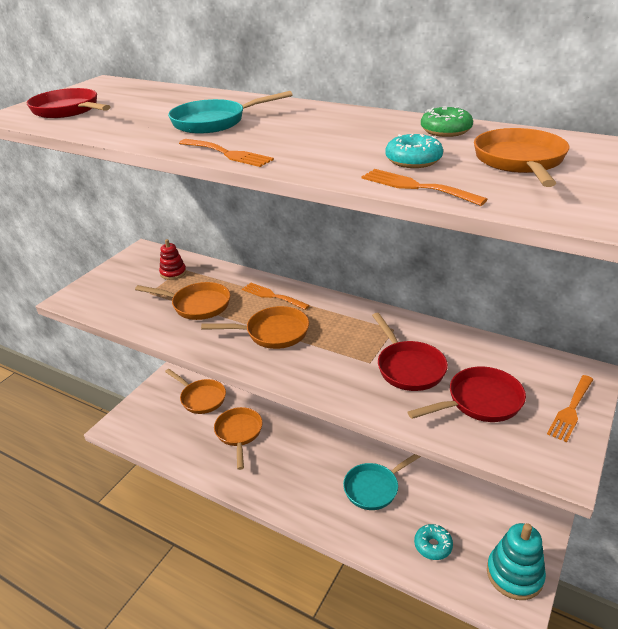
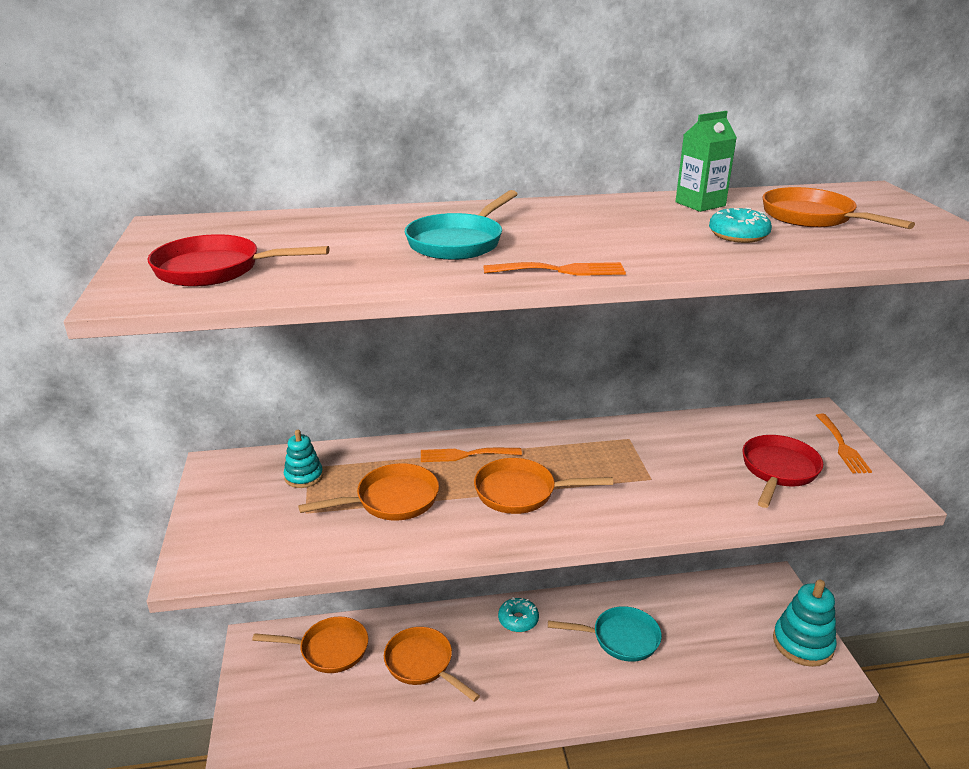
camera: 40 degrees left, 5 degrees down
red stacking toy [159,239,186,280] -> turquoise stacking toy [284,430,323,488]
orange pan [201,306,309,349] -> orange pan turned 135 degrees counterclockwise [474,458,613,514]
turquoise pan [343,454,421,510] -> turquoise pan turned 105 degrees counterclockwise [548,606,662,662]
orange fork [362,169,488,206] -> none
red pan [372,313,448,391] -> none
turquoise donut [414,524,453,560] -> turquoise donut moved to [498,597,539,632]
green donut [421,106,473,137] -> green carton [675,111,737,212]

